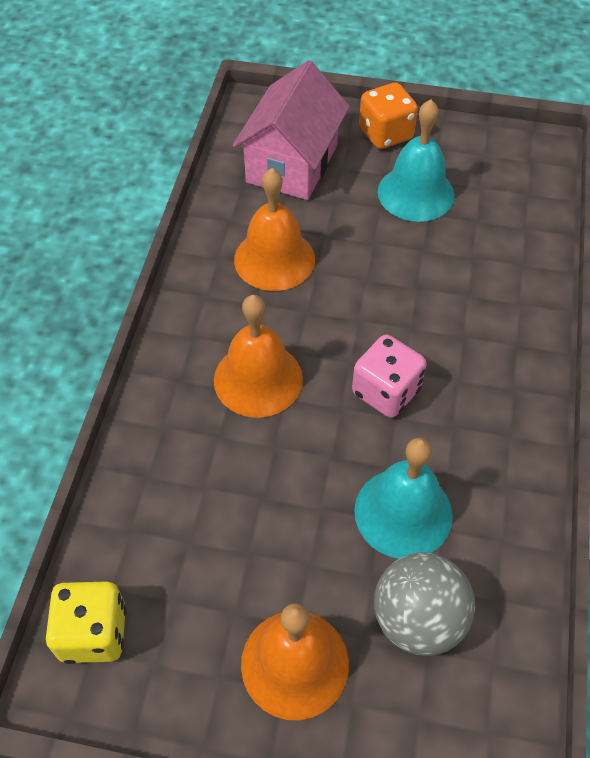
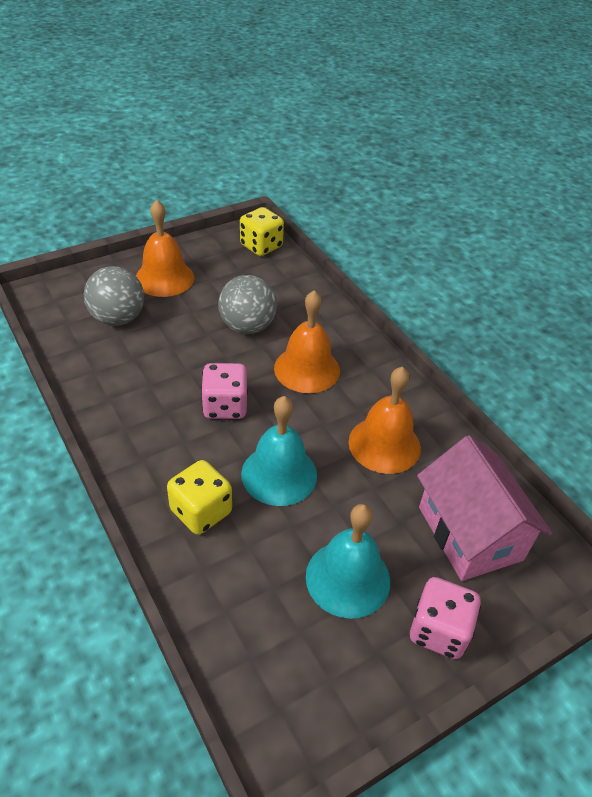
camera: 135 degrees right, 10 degrees down
turquoise bell [354,438,453,559] -> turquoise bell moved to [241,396,317,506]
orange dice [359,83,418,149] -> pink dice [410,577,481,659]
none -> yellow dice [167,460,232,535]
none -> grey ball [218,275,277,334]

